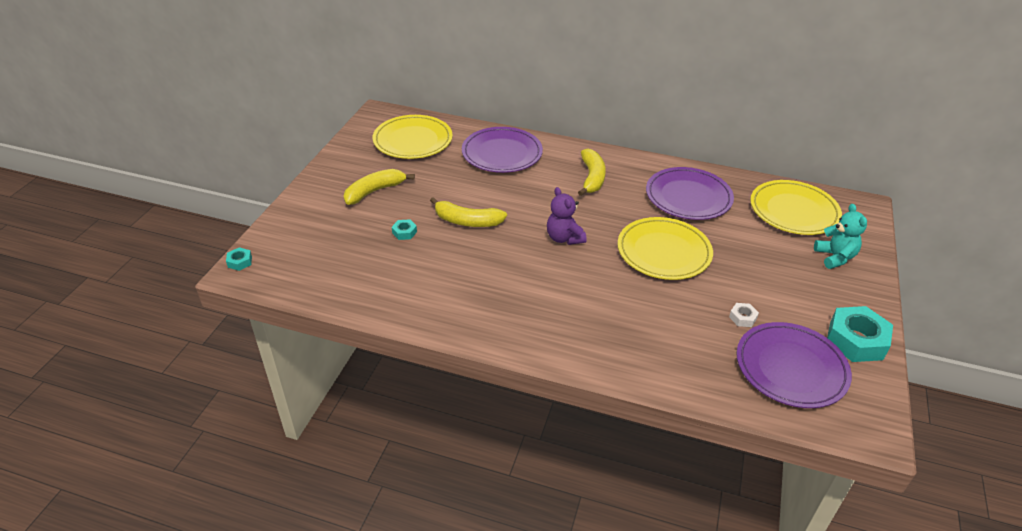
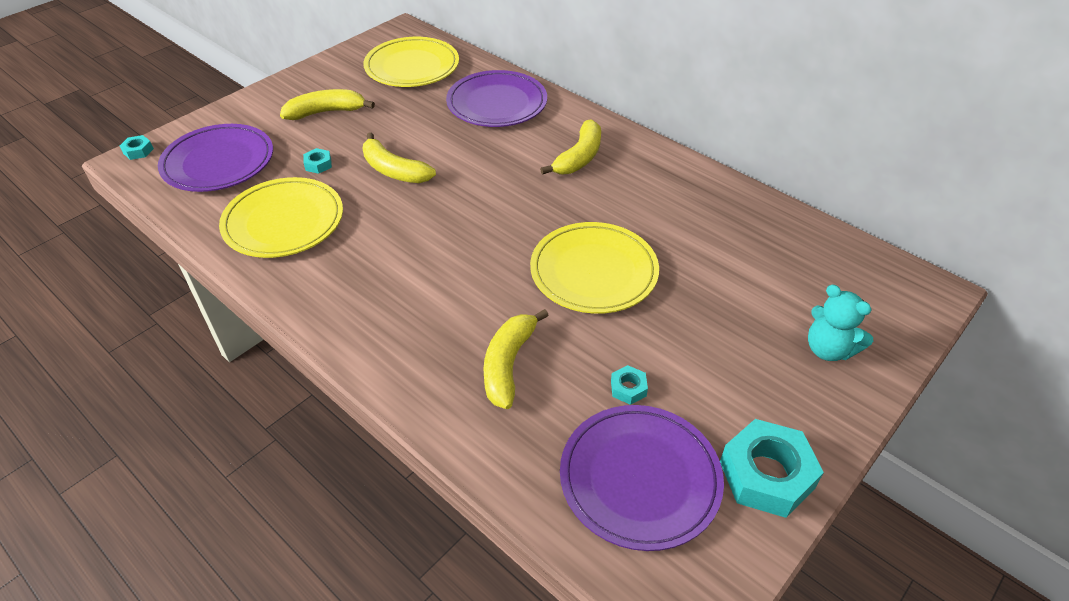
camera: 25 degrees right, 5 degrees up
purple teddy bear [547,187,587,245] -> none
purple plate [646,167,734,220] -> purple plate moved to [158,124,273,192]
white nut [729,303,759,327] -> turquoise nut [611,365,648,405]
yellow plate [750,180,842,235] -> yellow plate moved to [219,177,343,258]
turquoise teddy bear [814,204,867,269] -> turquoise teddy bear turned 120 degrees clockwise [808,285,873,361]
none -> yellow banana [483,309,549,409]

